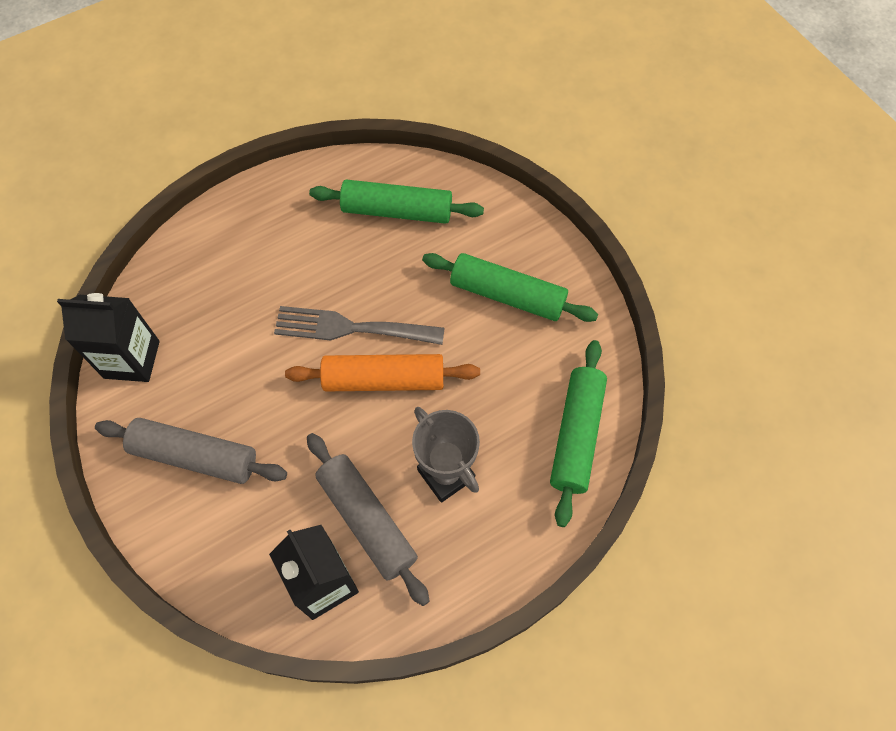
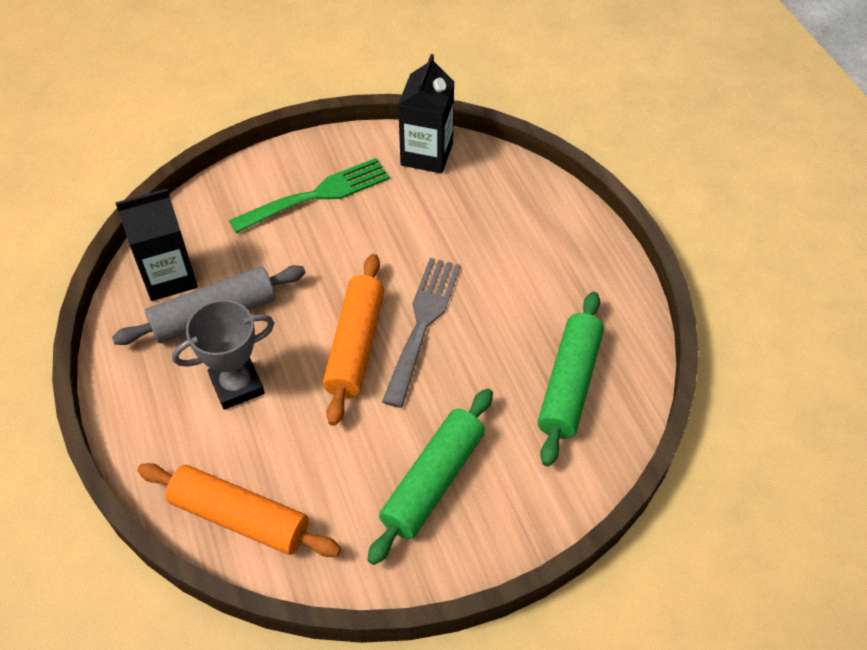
camera: 100 degrees right, 10 degrees down
grey rolling pin [95,418,287,484] -> green fork [229,158,390,233]
green rolling pin [550,340,607,527] -> orange rolling pin [138,463,341,557]

